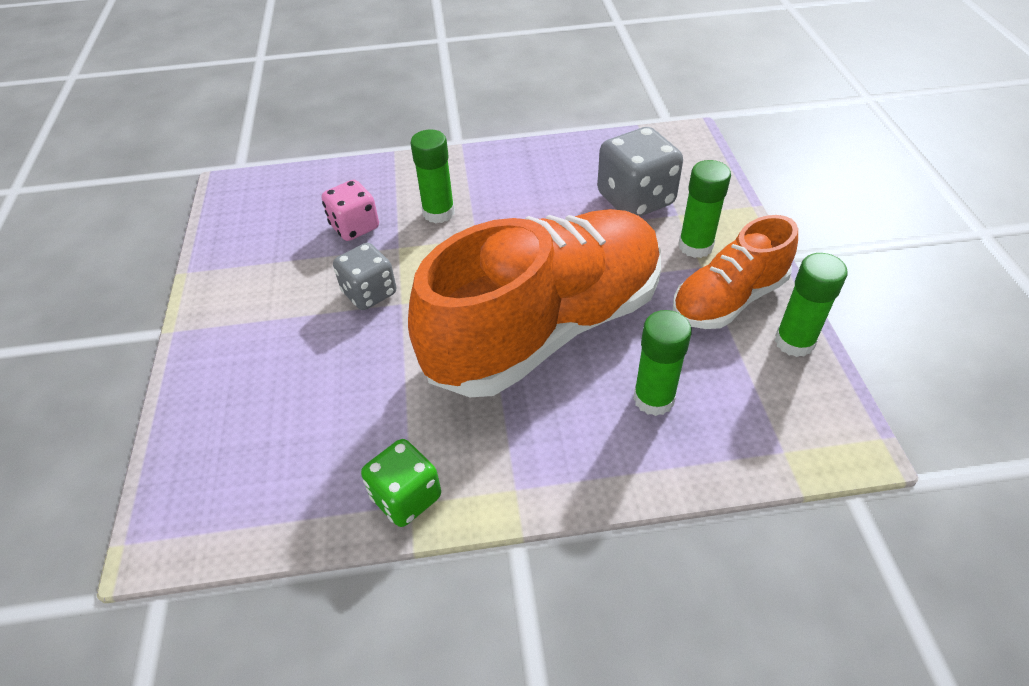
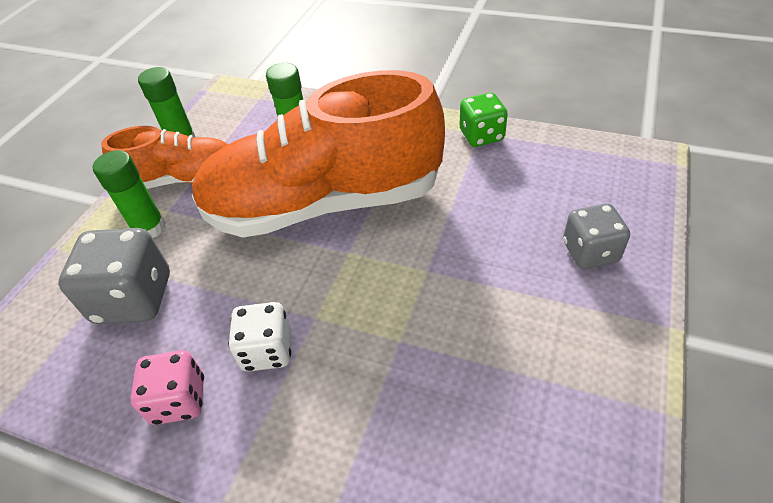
camera: 150 degrees left, 0 degrees up
pink dice [322,180,379,241] -> pink dice moved to [130,350,204,425]
grey dice [333,243,396,310] -> grey dice moved to [563,203,630,269]
green glue stick [410,129,455,223] -> none
none -> white dice [228,302,291,372]

